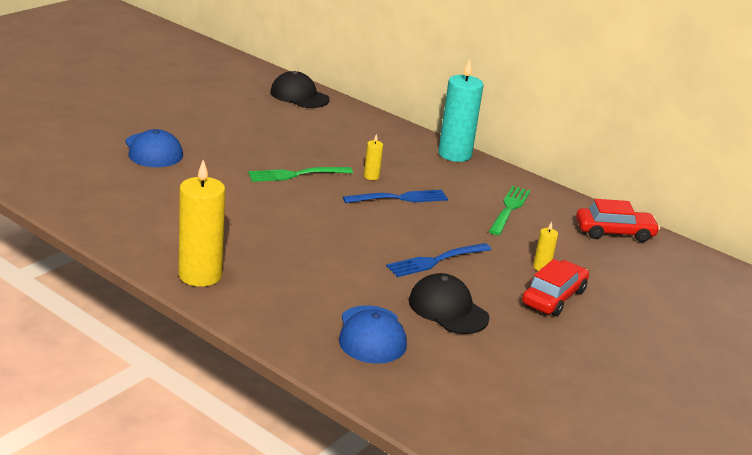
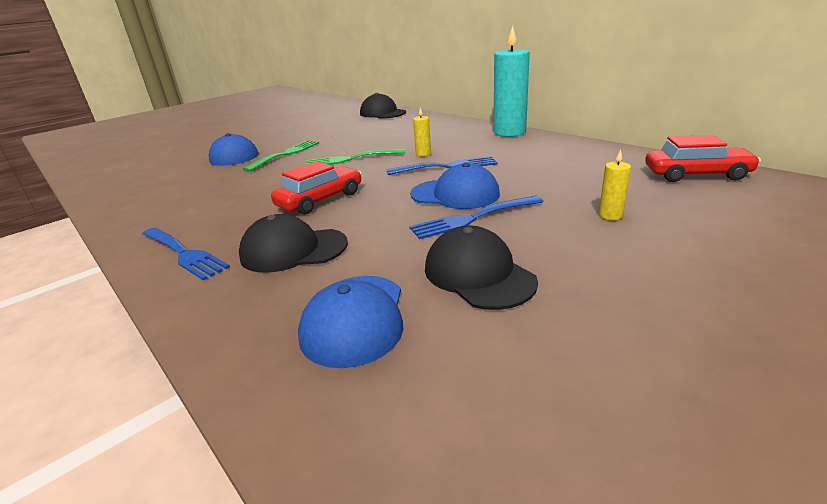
camera: 15 degrees right, 0 degrees up
yellow candle [179,160,225,287] -> blue fork [142,227,230,281]
green fork [489,186,530,235] -> green fork moved to [242,140,319,172]
red car [522,259,589,316] -> red car moved to [271,161,362,214]
none -> black cap [239,214,348,273]
none -> blue cap [410,162,500,209]

